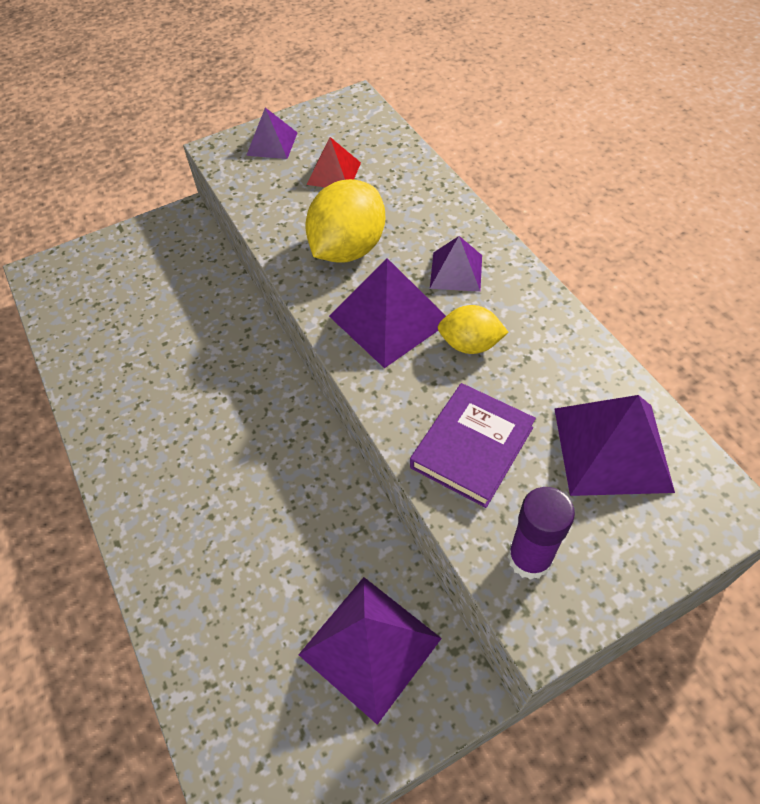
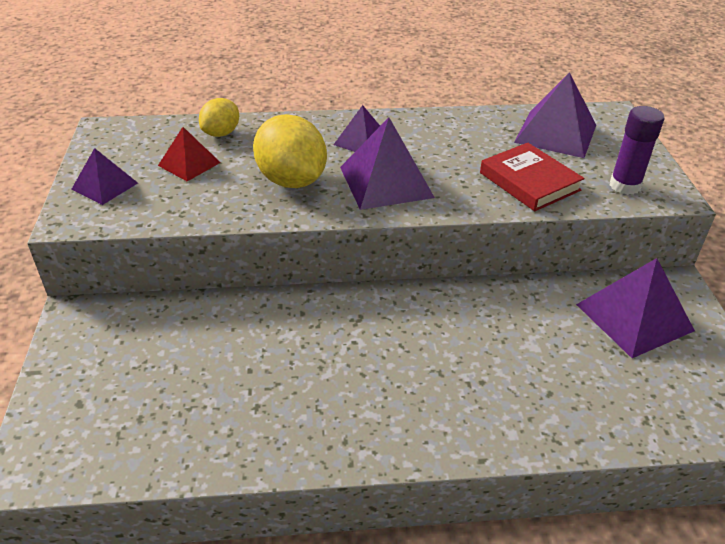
camera: 70 degrees left, 15 degrees down
purple book [410,383,536,508] -> red book [480,143,584,211]
yellow lemon [438,305,509,354] -> yellow lemon moved to [199,98,239,137]

